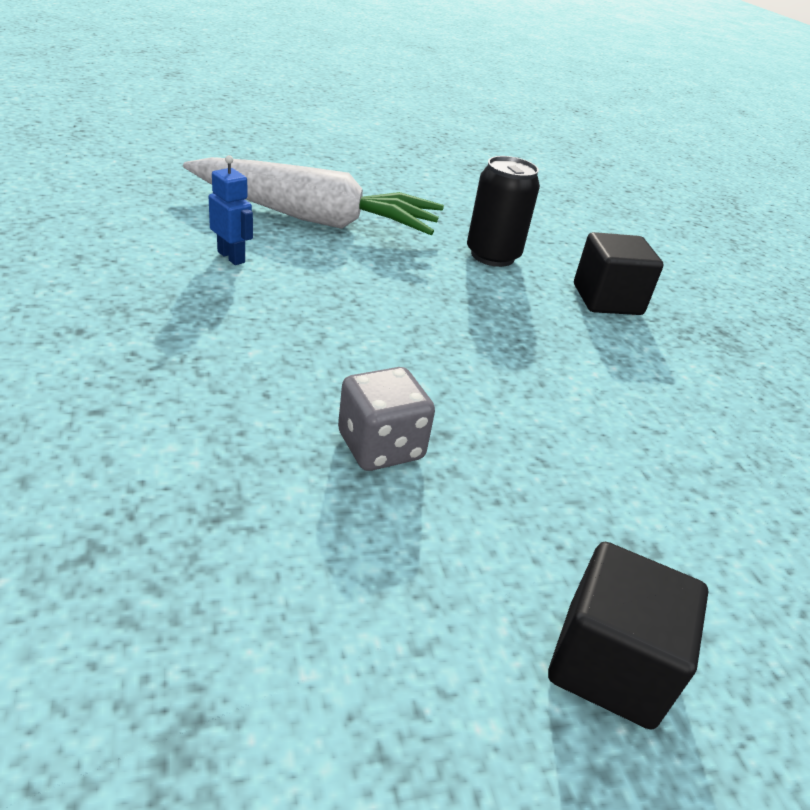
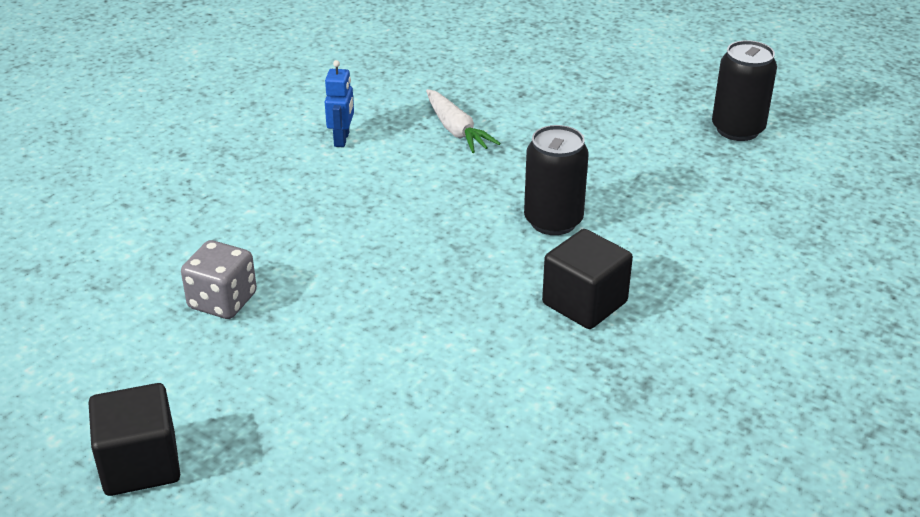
camera: 55 degrees right, 0 degrees up
white carrot [183,157,444,235] -> white carrot [426,89,501,153], size x0.49
none -> black can [712,40,777,141]

